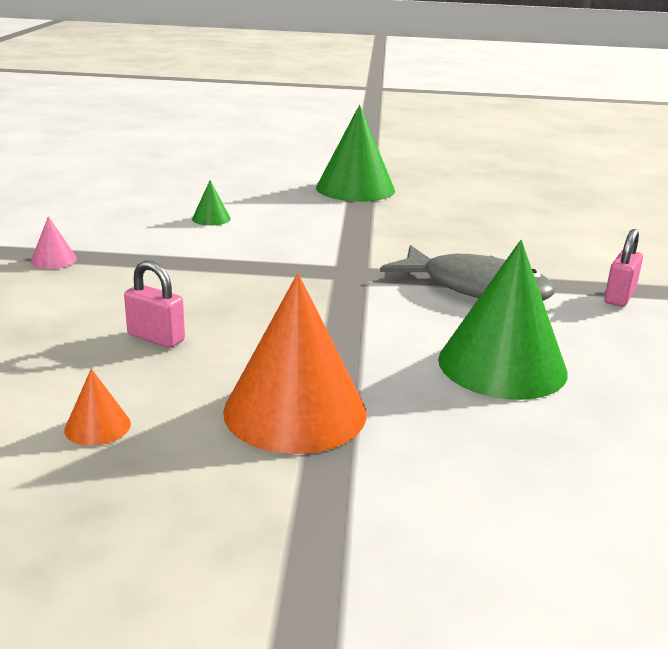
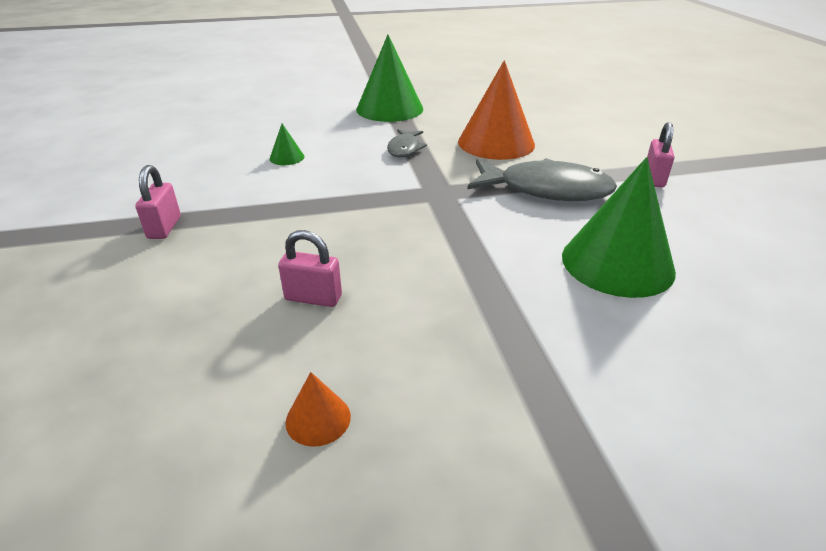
camera: 15 degrees left, 10 degrees up
pink cone [31,216,77,269] -> pink padlock [135,165,181,239]
orange cone [223,273,367,454] -> orange cone moved to [458,60,535,160]
none -> grey fish [387,129,427,157]

